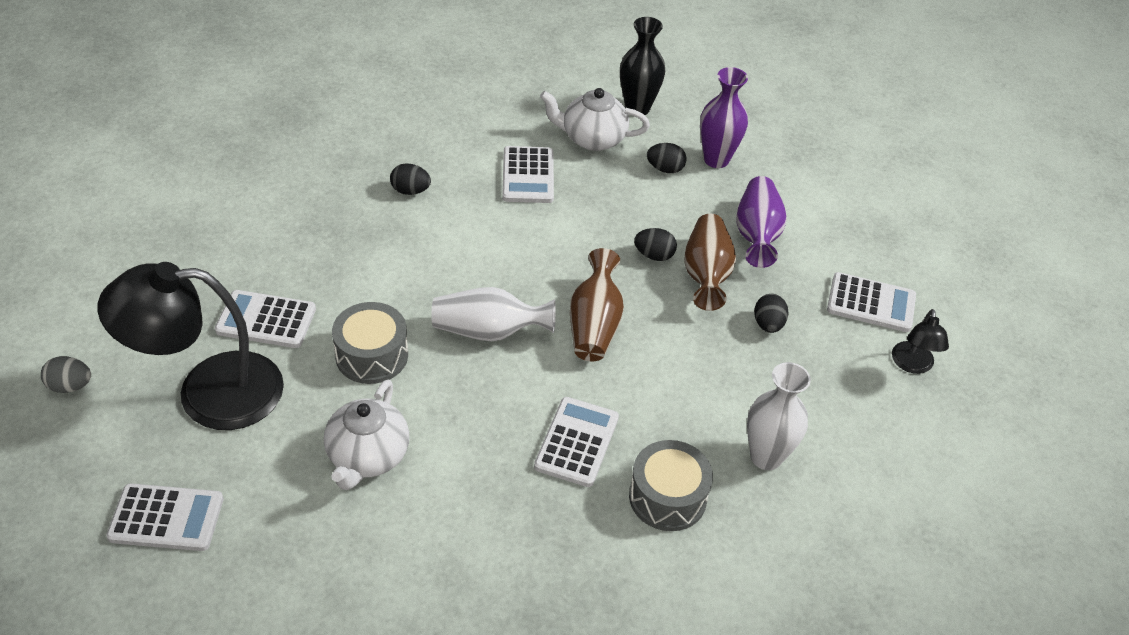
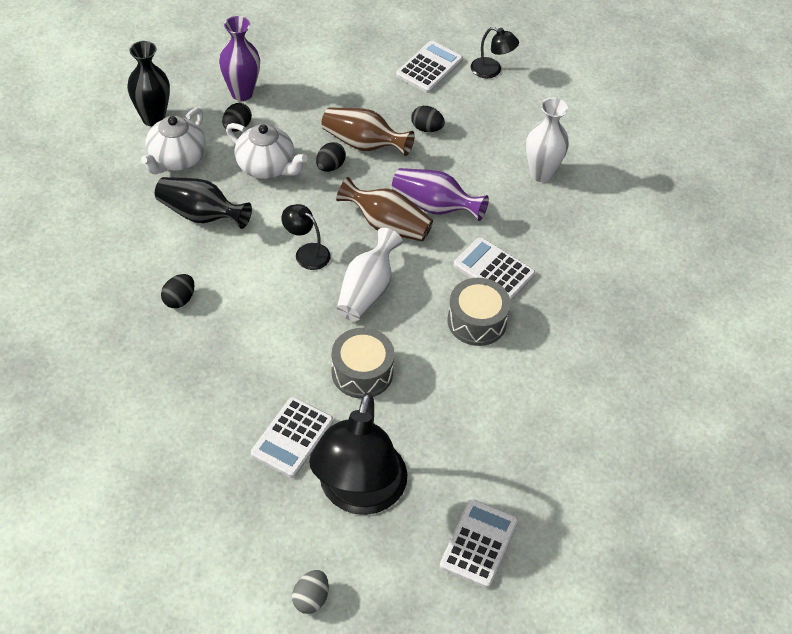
camera: 70 degrees left, 5 degrees up
white teapot [324,380,409,490] -> white teapot moved to [226,123,308,179]
white calculator [502,146,554,203] -> black vase [155,177,252,229]
grey drum [629,440,713,531] -> grey drum moved to [448,278,511,346]
purple vase [736,176,787,268] -> purple vase moved to [392,168,489,221]
none -> black lamp [281,204,330,270]

